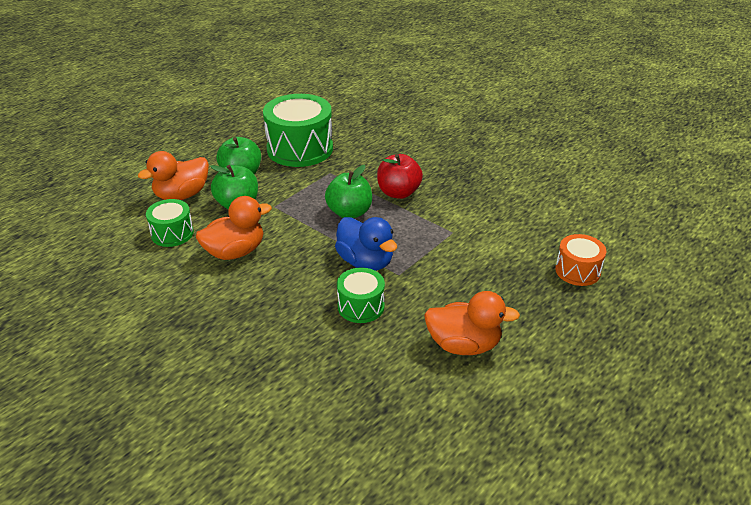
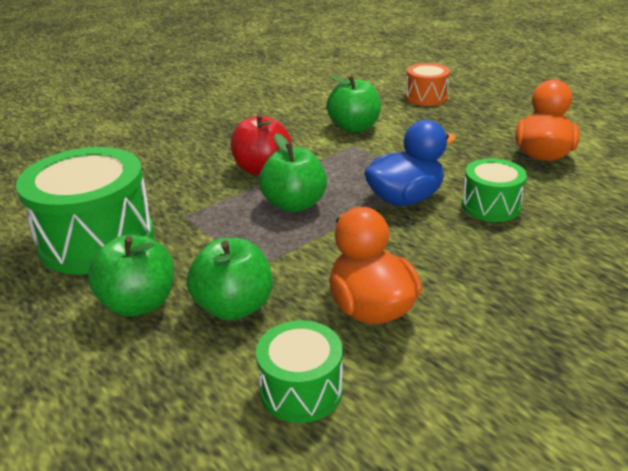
camera: 80 degrees left, 5 degrees down
orange duck [138,151,209,200] -> none
none -> green apple [327,75,381,133]

